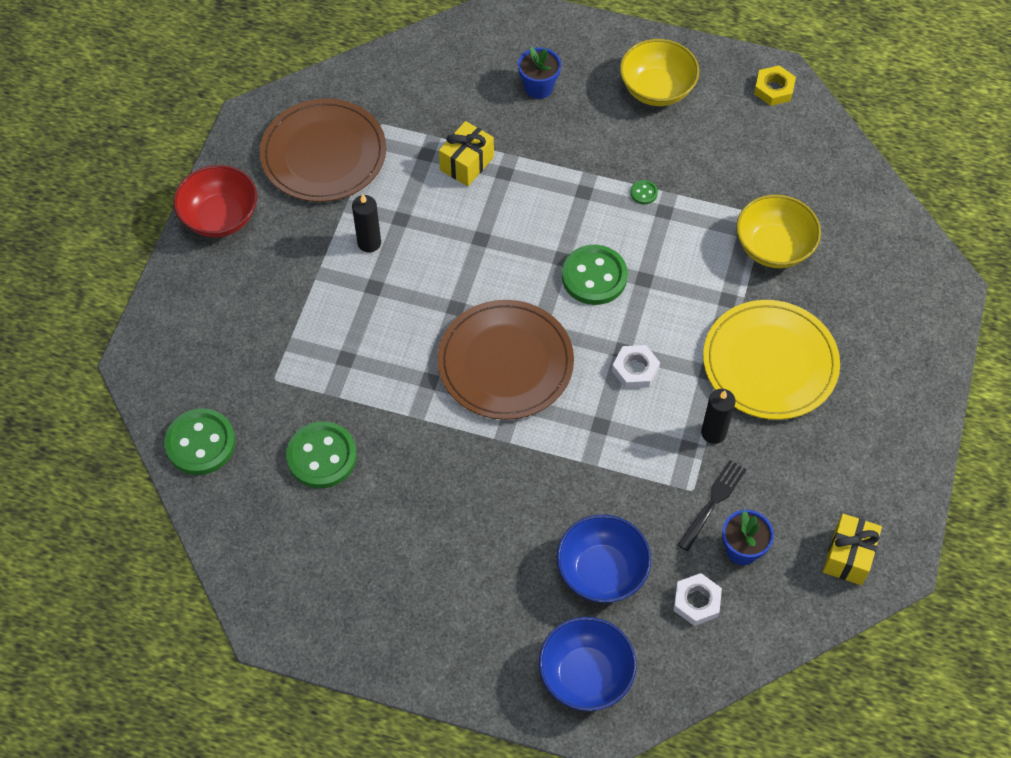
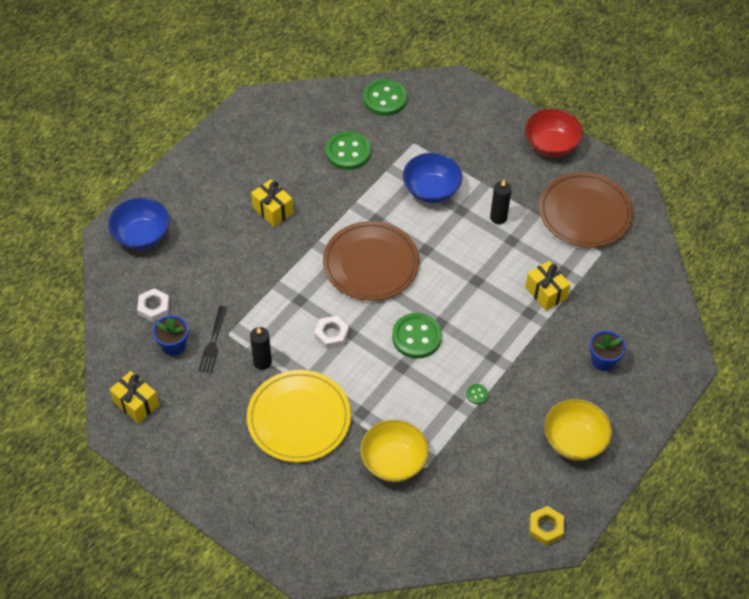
camera: 110 degrees right, 5 degrees down
blue bowl [557,514,651,603] -> blue bowl moved to [403,153,463,203]
black fork [678,460,747,551] -> black fork turned 45 degrees clockwise [198,306,227,373]
none -> yellow gift [251,179,293,227]

